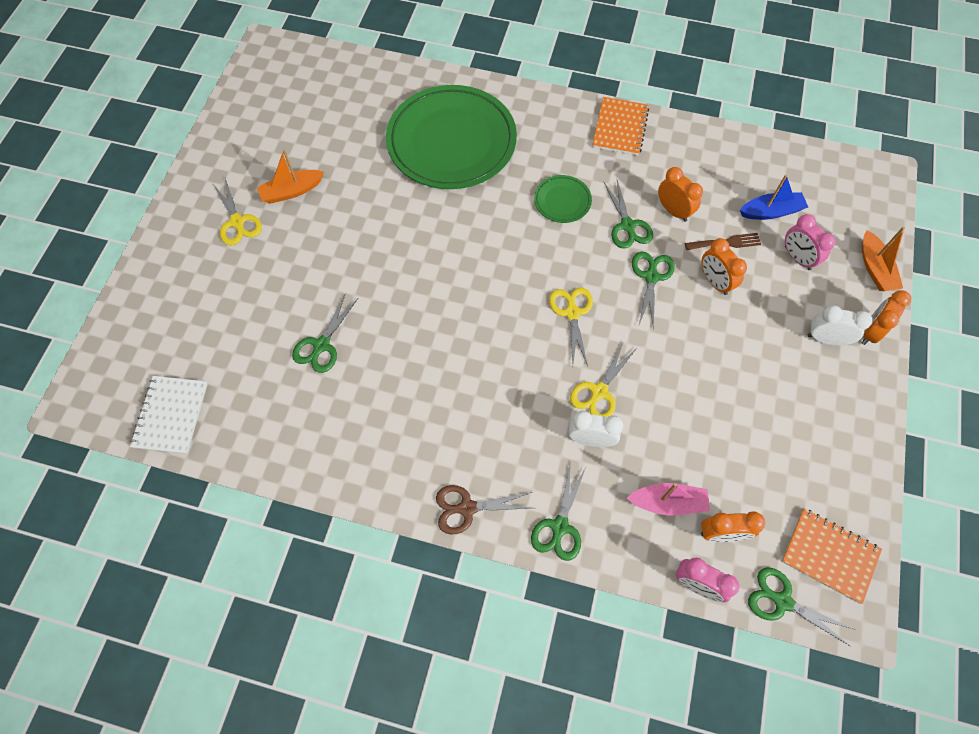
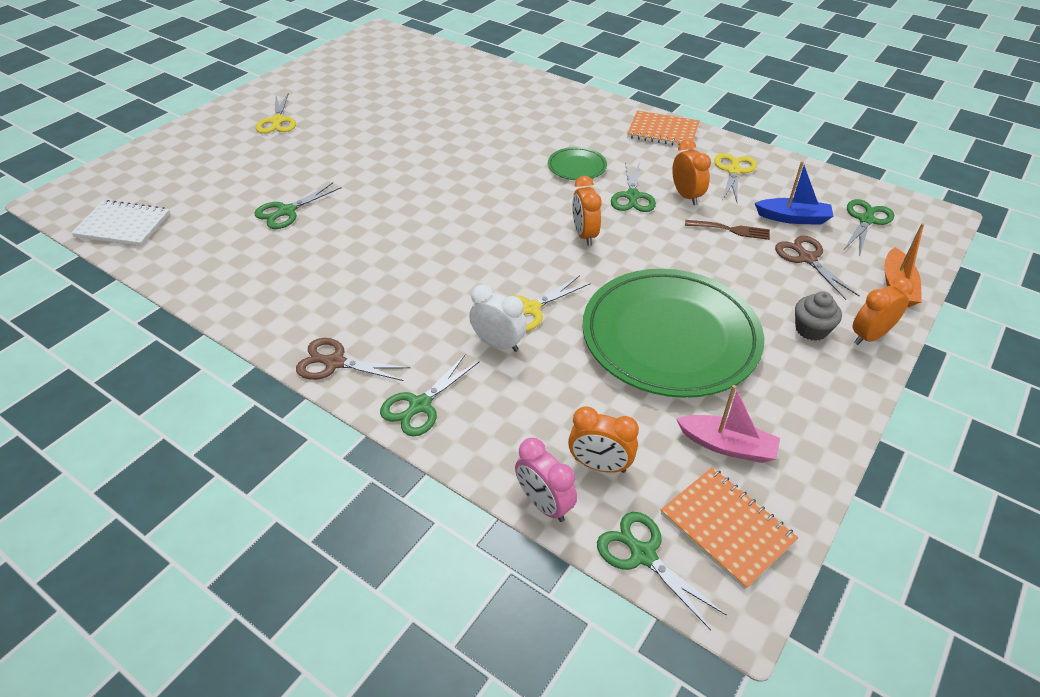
camera: 20 degrees right, 20 degrees down
white notebook [130,376,208,454] -> white notebook turned 75 degrees clockwise [71,200,170,246]
orange boat [257,150,324,203] -> none
green plate [386,85,517,189] -> green plate moved to [582,269,764,398]
yellow scissors [549,288,593,366] -> yellow scissors moved to [714,153,757,202]
orange notebook [592,97,649,156] -> orange notebook turned 75 degrees clockwise [627,110,700,146]
pink boat [627,483,710,515] -> pink boat moved to [676,385,780,463]
green scissors [632,252,675,329] -> green scissors moved to [844,199,894,254]
orange clock [701,238,747,295] -> orange clock moved to [572,176,602,246]
pink clock [785,214,836,270] -> brown scissors [775,236,860,300]
white clock [808,305,872,345] -> grey cupcake [795,292,842,341]

